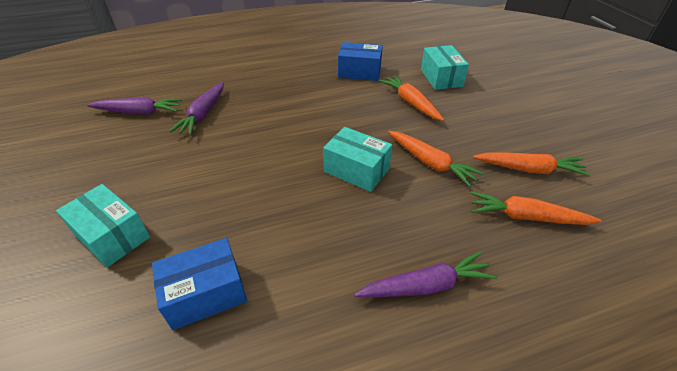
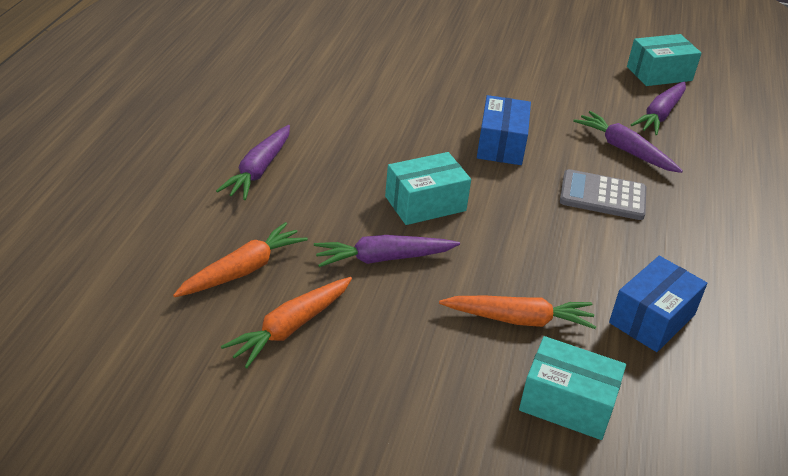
camera: 120 degrees right, 5 degrees down
turquoise box [56,184,150,268] -> turquoise box moved to [627,34,702,86]
blue box [152,238,247,330] -> blue box moved to [477,95,531,165]
orange carrot [388,131,484,187] -> purple carrot [314,235,460,267]
none -> grey calculator [560,169,646,220]

